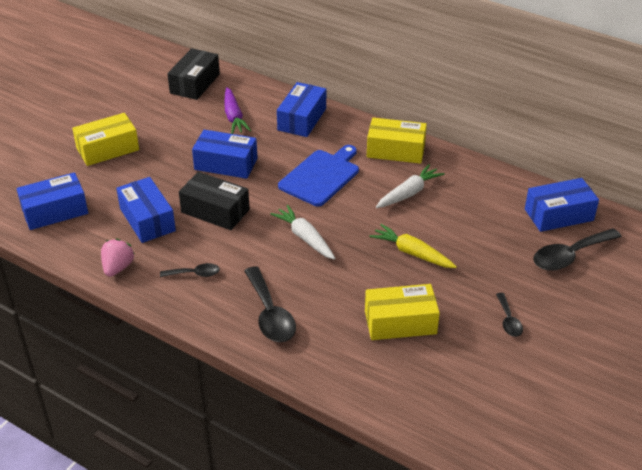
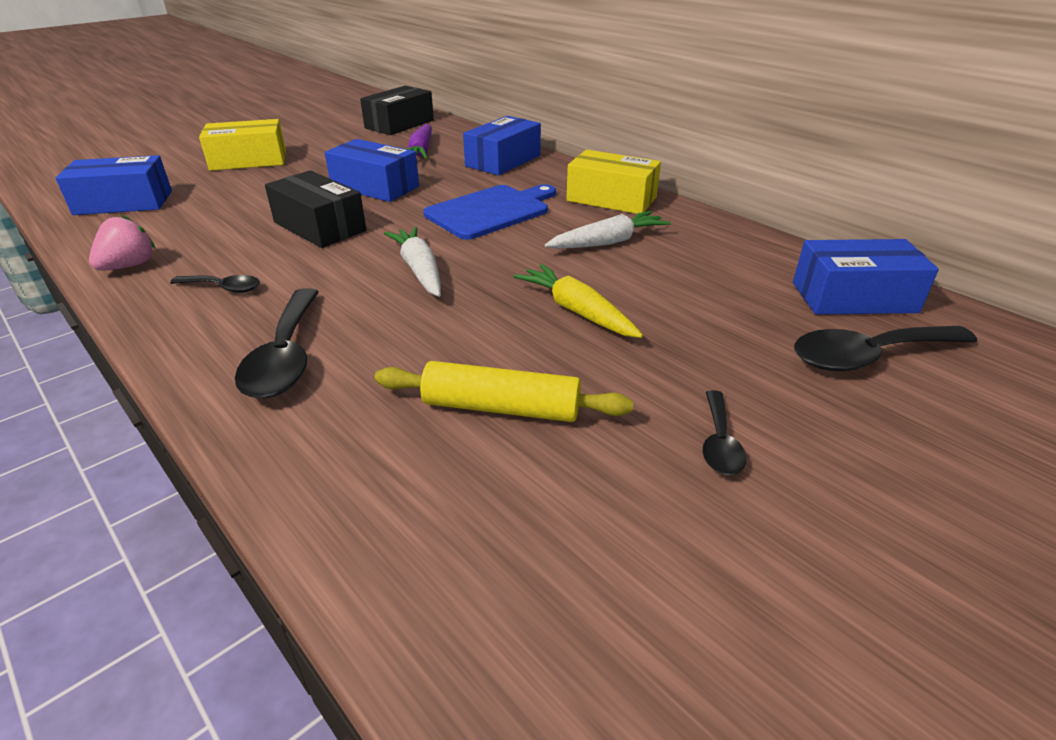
camera: 15 degrees right, 5 degrees down
blue box [116,177,176,243] -> none
yellow box [365,284,440,340] -> yellow rolling pin [375,361,633,422]

